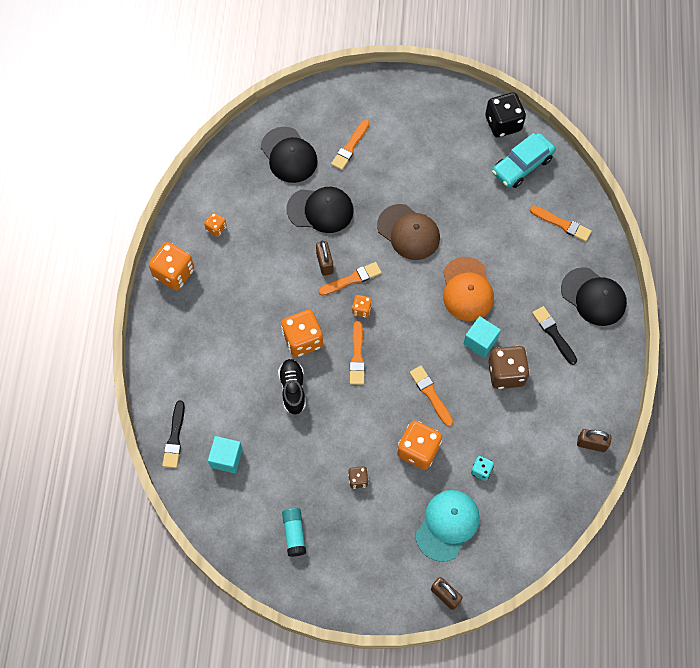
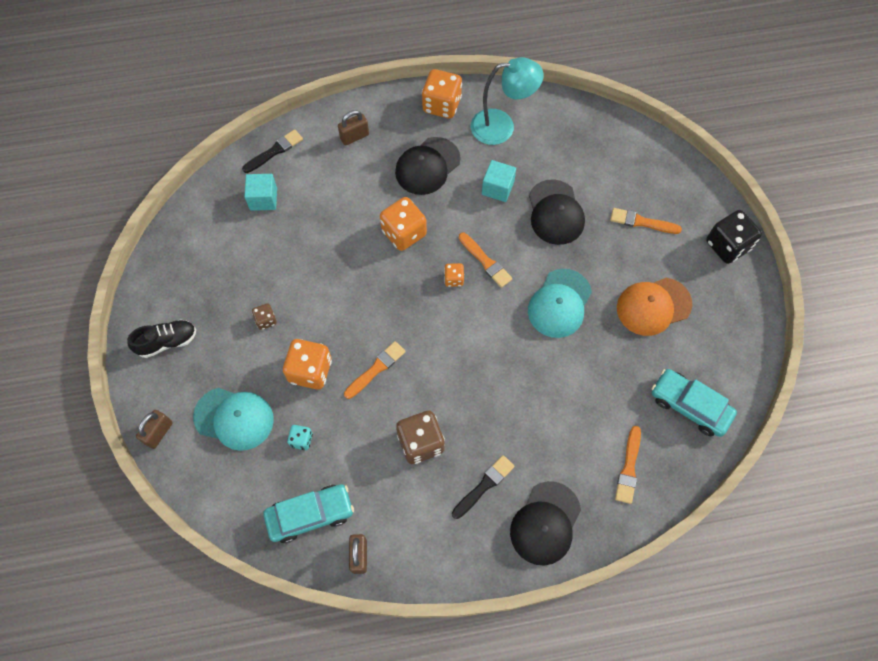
camera: 75 degrees right, 0 degrees up
black brush [162,401,185,468] -> black brush turned 150 degrees clockwise [242,129,303,173]
orange dice [204,212,227,237] -> turquoise lamp [471,57,544,145]
black cap [261,127,318,183] -> black cap moved to [395,137,461,195]
black shoe [278,359,306,414] -> black shoe moved to [127,319,196,358]
turquoise glue stick [282,508,306,557] -> none
brown padlock [316,241,334,276] -> brown padlock moved to [338,110,369,146]
orange brush [350,321,365,385] -> none
brown cap [377,204,440,260] -> turquoise cap [528,269,592,338]
orange cap [443,257,494,321] -> orange cap moved to [617,277,692,336]
turquoise cube [463,316,501,358] -> turquoise cube moved to [482,160,516,202]
black dice [485,92,526,137] -> black dice moved to [706,210,762,264]
none -> turquoise car [263,484,354,543]

